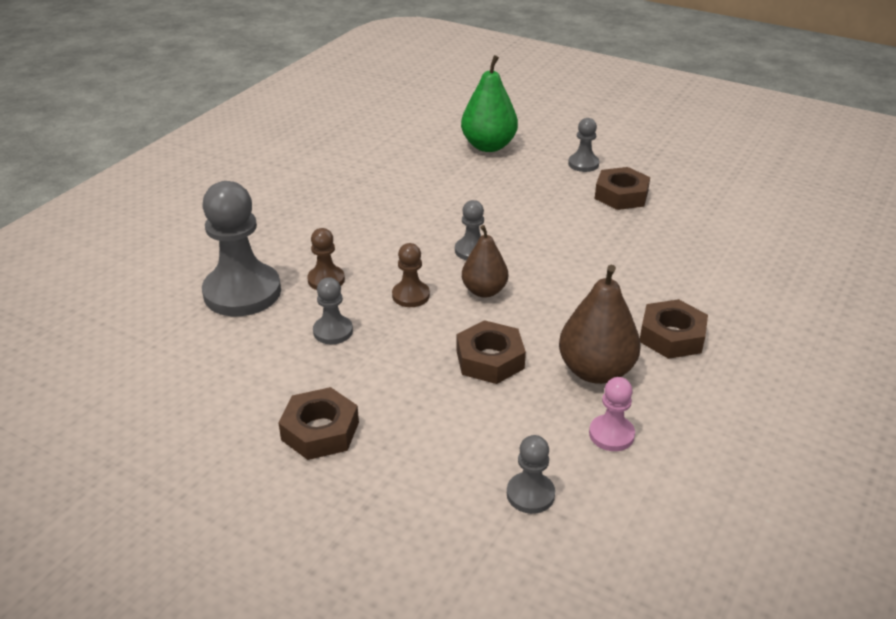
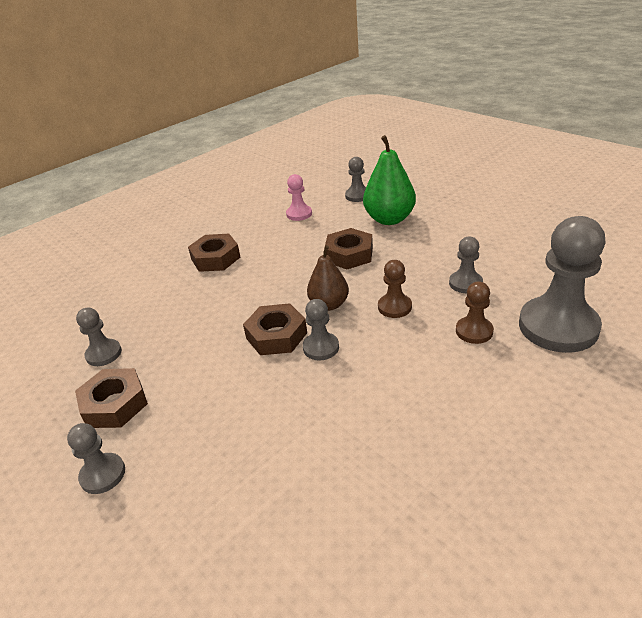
camera: 160 degrees left, 0 degrees up
brown nut [278,387,359,460] -> brown nut moved to [243,303,307,355]
green pear [461,55,518,152] -> green pear moved to [363,135,416,225]
brown pear [559,265,640,384] -> none
none -> grey pawn [76,308,122,366]

